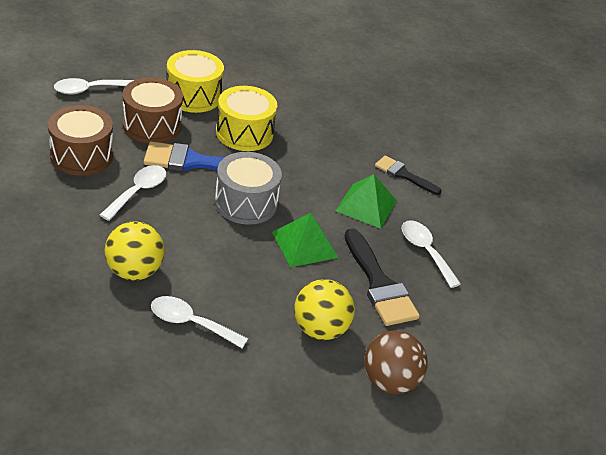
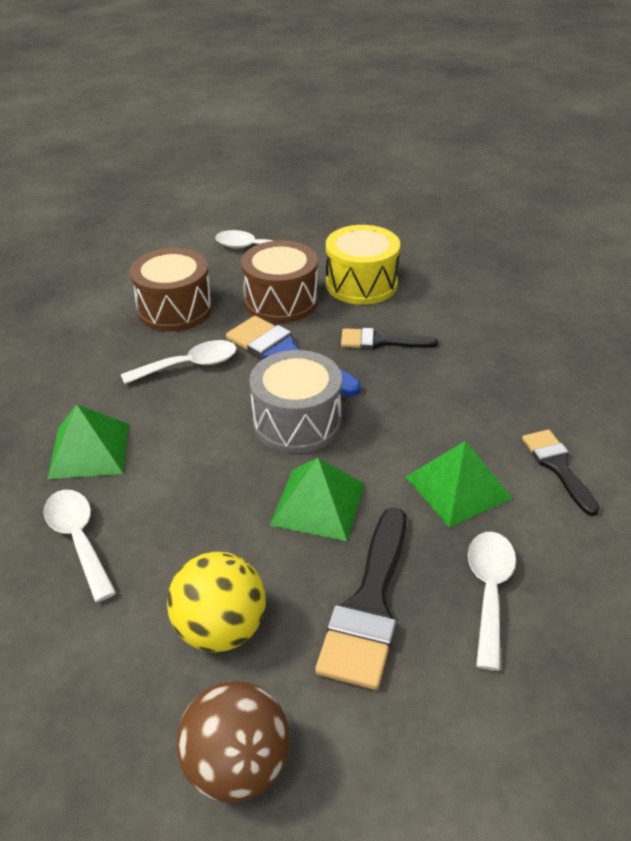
camera: 45 degrees right, 0 degrees up
yellow ball [105,221,164,280] -> green pyramid [47,405,129,479]
yellow drum [216,86,277,151] -> black brush [341,328,438,349]

